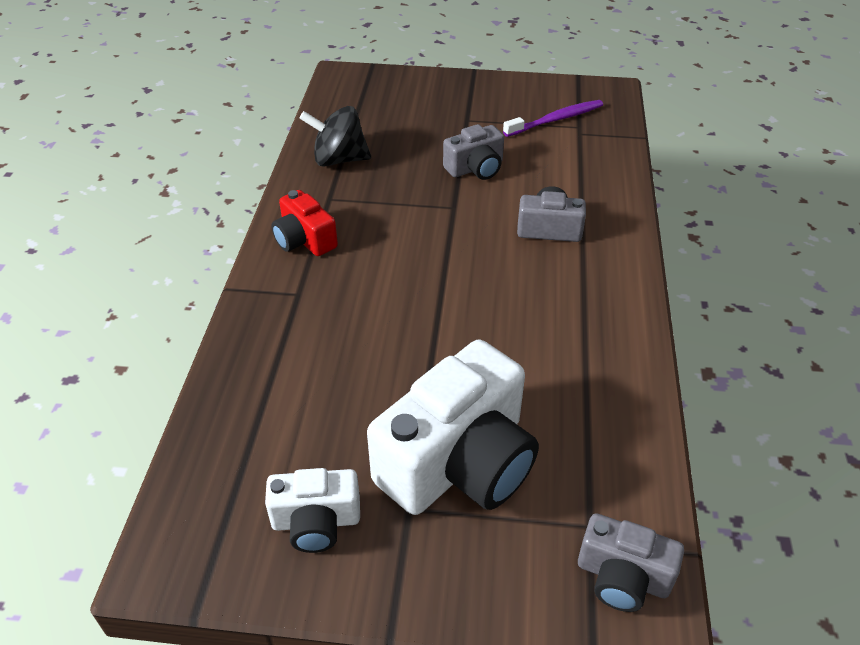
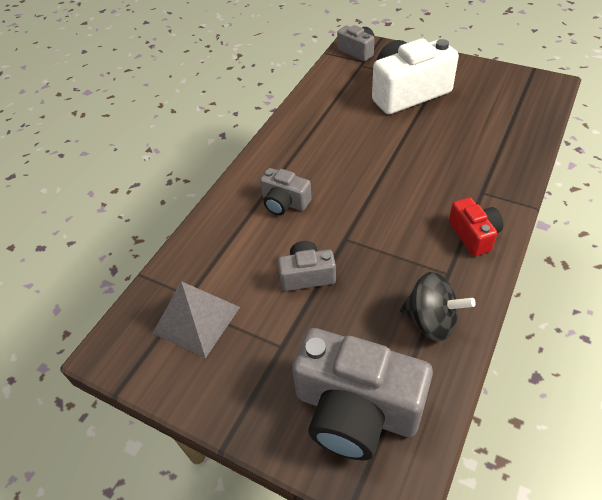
camera: 155 degrees left, 5 degrees up
white camera [265,468,360,553] -> none
purple toothbrush [503,100,603,137] -> grey pyramid [153,281,240,358]
none -> grey camera [292,328,433,460]

